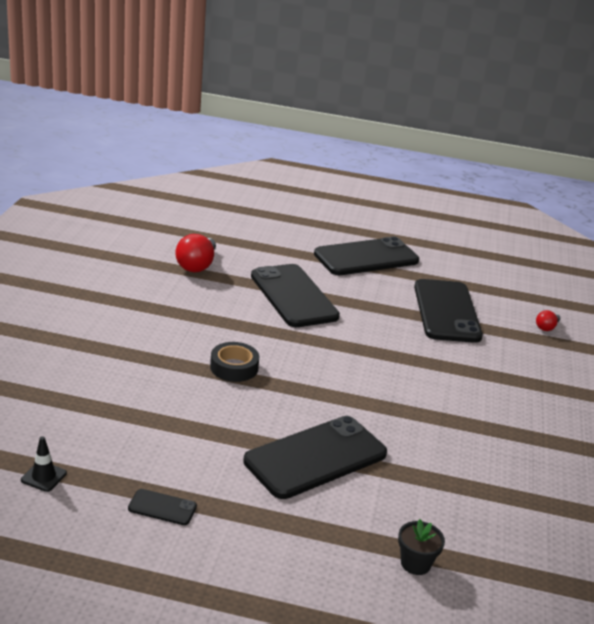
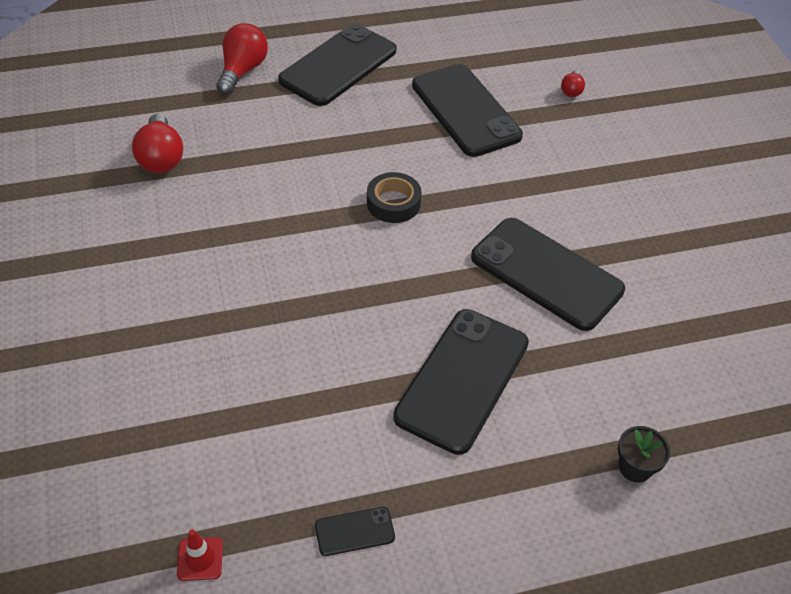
camera: 25 degrees left, 20 degrees up
black traffic cone [21,436,67,492] -> red traffic cone [177,529,223,581]
black tape [210,342,259,382] -> black tape moved to [367,172,422,223]
black phone [251,264,340,327] -> black phone moved to [471,218,625,331]
none -> red light bulb [217,23,268,95]

